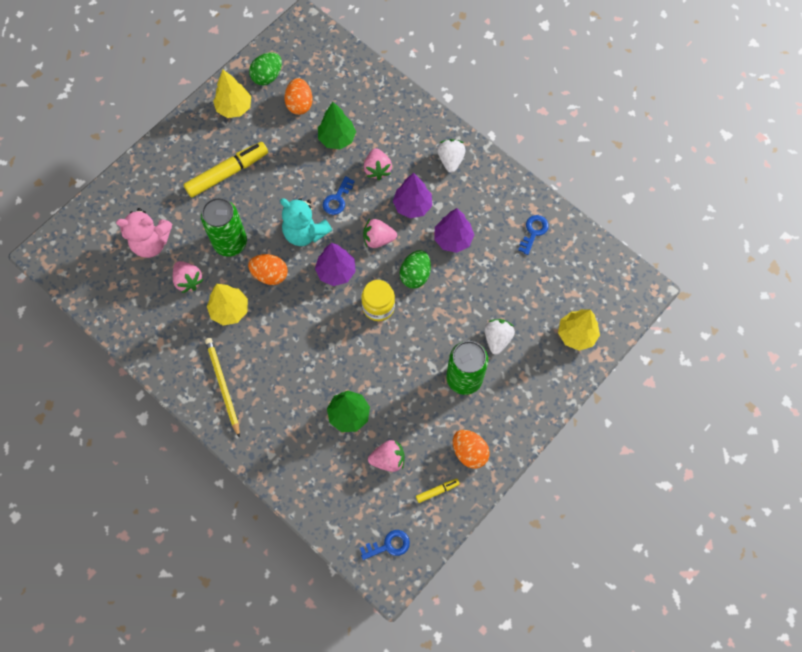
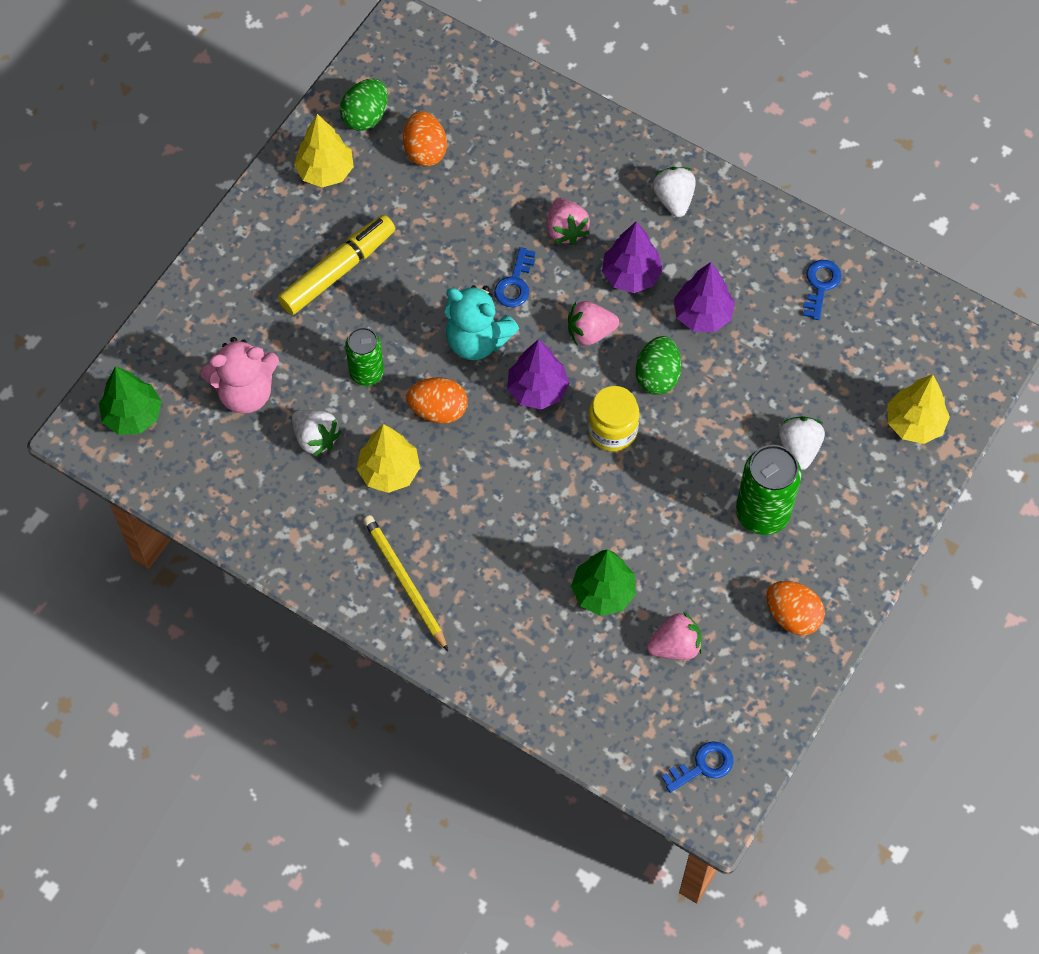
camera: 10 degrees left, 5 degrees down
pink strawberry [173,261,204,293] -> white strawberry [292,410,342,457]
green can [201,198,247,257] -> green can [345,327,384,386], size x0.64
green tree [318,102,356,149] -> green tree moved to [99,366,162,435]
yellow marker [416,479,460,503] -> none

